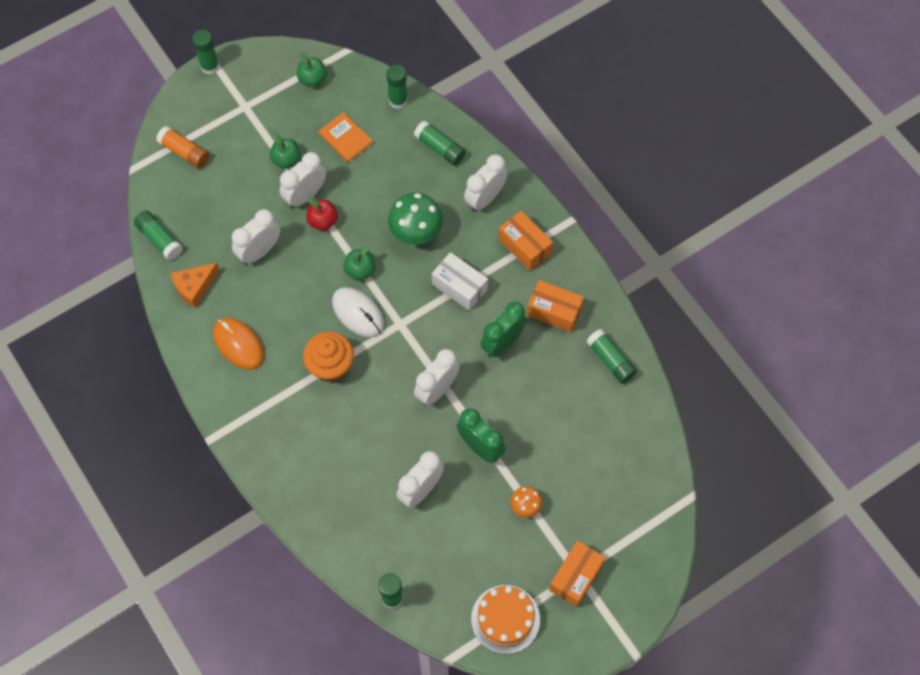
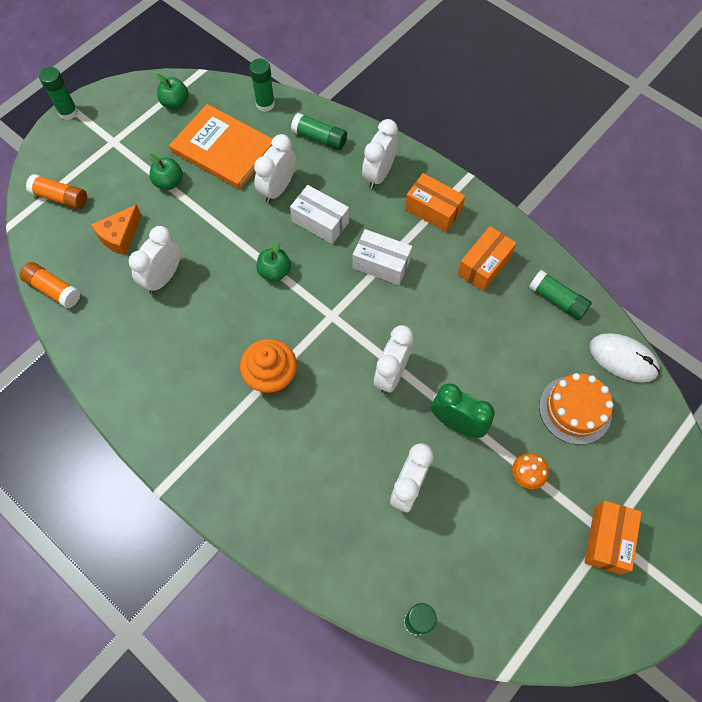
camera: 15 degrees left, 0 degrees up
green glue stick [134,211,183,260] -> orange glue stick [20,262,80,308]
orange cheese [170,263,220,308] -> orange cheese moved to [91,204,141,255]
orange mouse [213,317,264,370] -> none
white clock [279,152,326,208] -> white clock moved to [254,134,296,203]
red apple [306,197,338,231] -> none
orange book [318,112,373,163] -> orange book [169,104,272,189], size x1.82
white mouse [332,287,385,338] -> white mouse moved to [589,333,660,383]
green mushroom [388,193,443,245] -> white box [290,185,349,244]
orange cake [471,585,540,654] -> orange cake moved to [539,373,614,445]
green clock [480,302,527,357] -> none
orange box [527,280,584,332] -> orange box turned 60 degrees counterclockwise [457,226,516,291]

